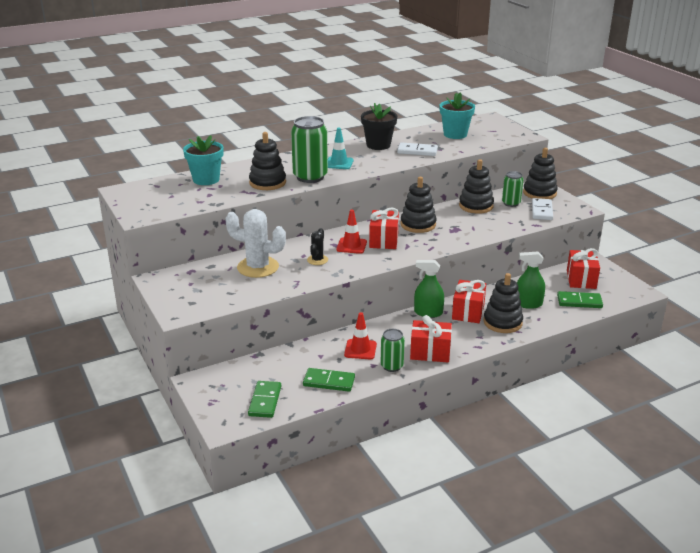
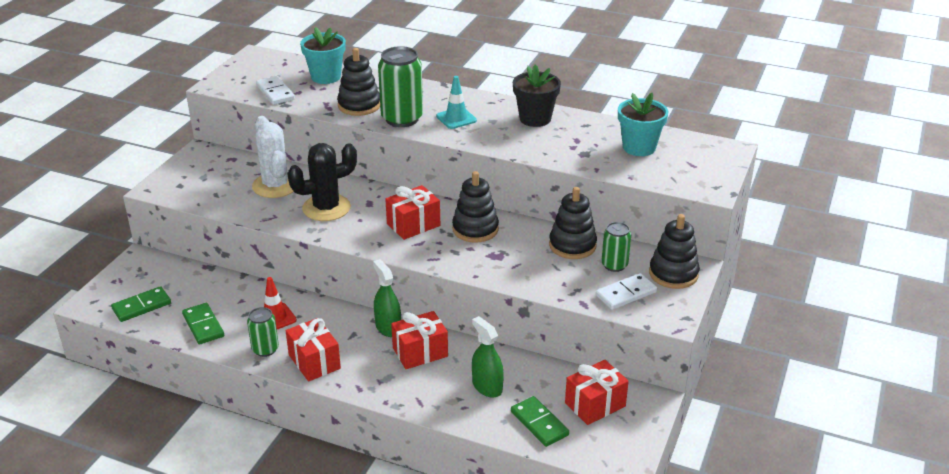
camera: 50 degrees right, 5 degrees up
black cactus [307,228,328,265] -> black cactus [287,143,357,221], size x1.93
red traffic cone [336,210,367,254] -> none
white domino [397,142,438,156] -> white domino moved to [256,76,295,105]
black stacking toy [483,273,523,333] -> none

